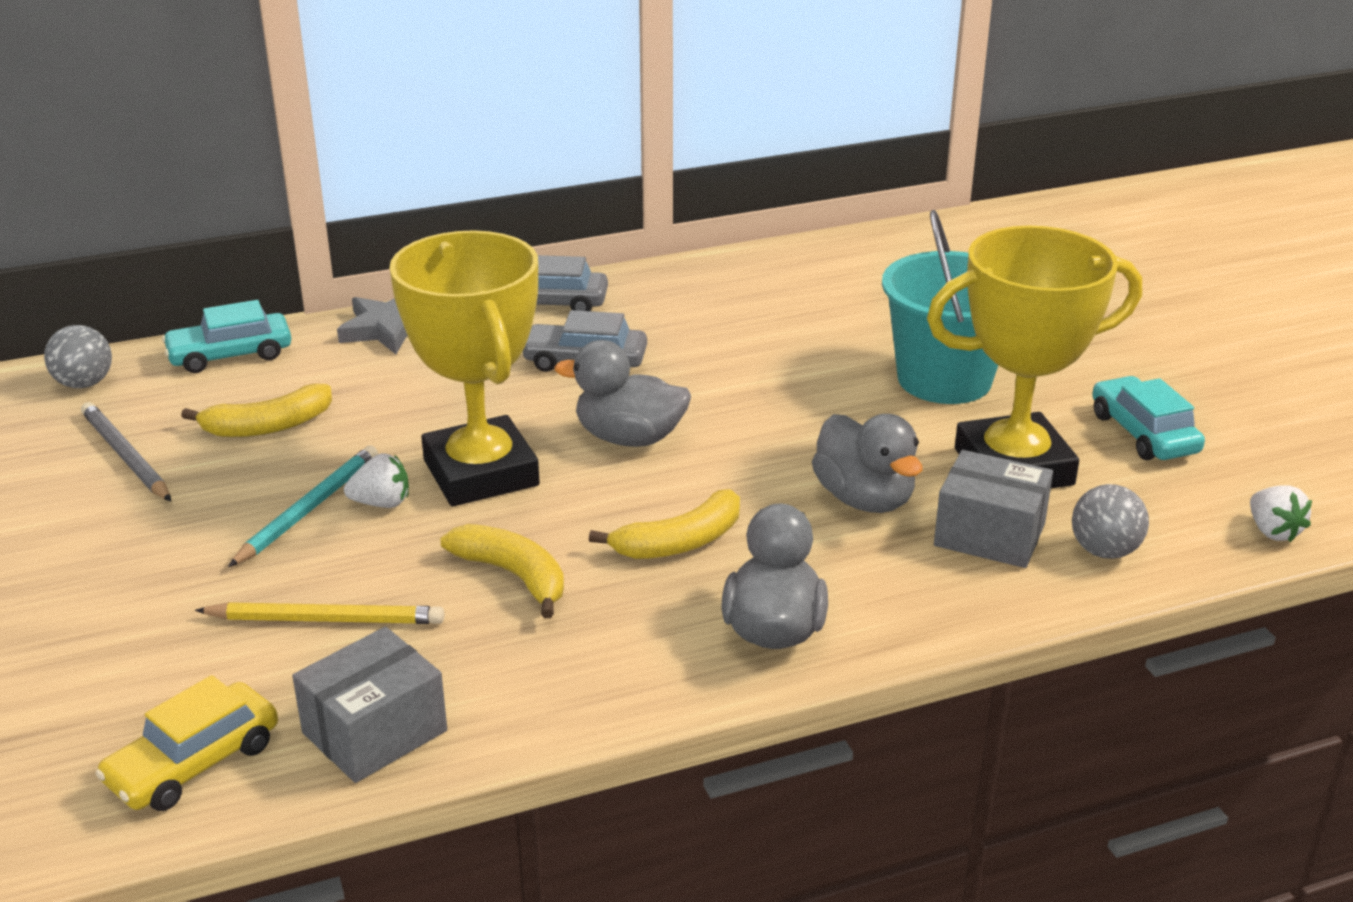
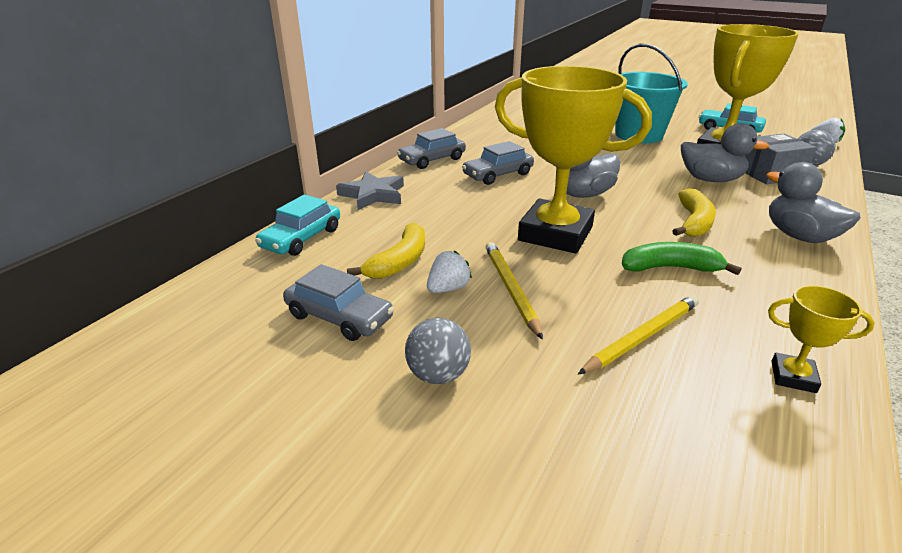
camera: 40 degrees left, 0 degrees up
grey ball [44,325,112,388] -> grey ball moved to [405,318,471,384]
grey pencil [81,402,171,501] -> grey car [283,264,394,341]
yellow car [95,675,278,811] -> none
turquoise pencil [228,445,378,567] -> yellow pencil [486,242,543,340]
grey box [292,627,447,783] -> yellow trophy [768,285,874,393]
white strawberry [344,453,409,508] -> white strawberry moved to [427,251,472,293]
yellow banana [441,524,564,618] -> green banana [622,242,742,275]

